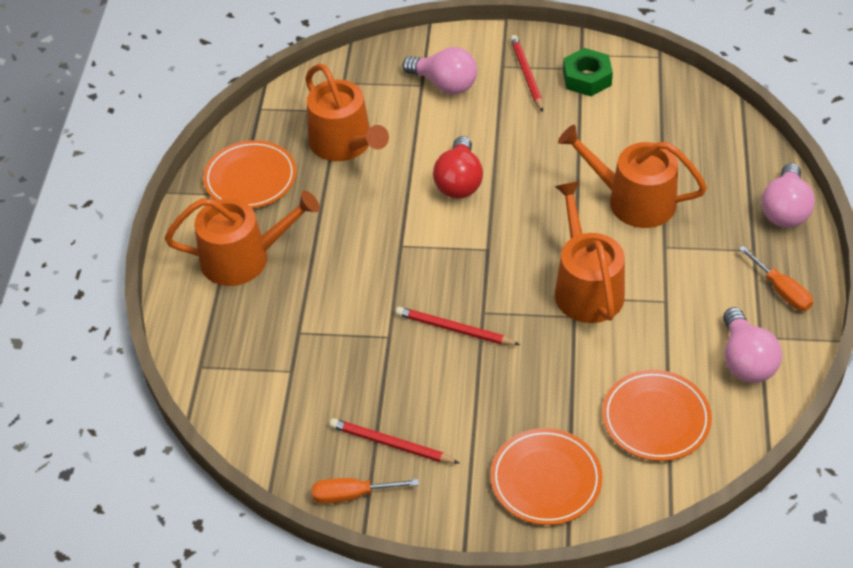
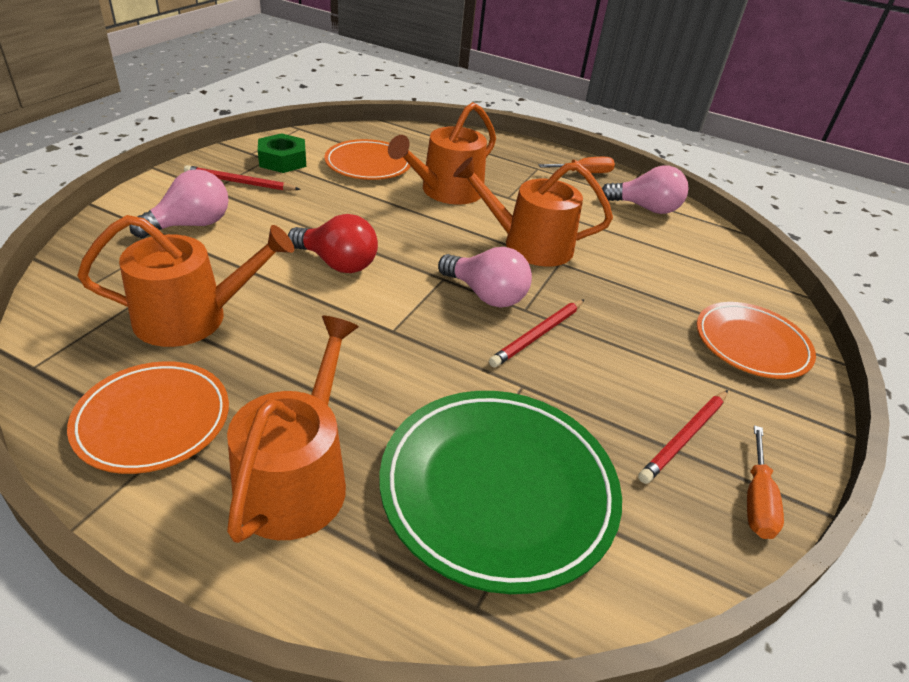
camera: 75 degrees left, 10 degrees down
orange plate [602,370,712,461] -> orange plate moved to [324,139,411,180]
pink light bulb [762,163,815,227] -> pink light bulb moved to [438,247,532,307]
none -> green plate [379,391,622,594]

